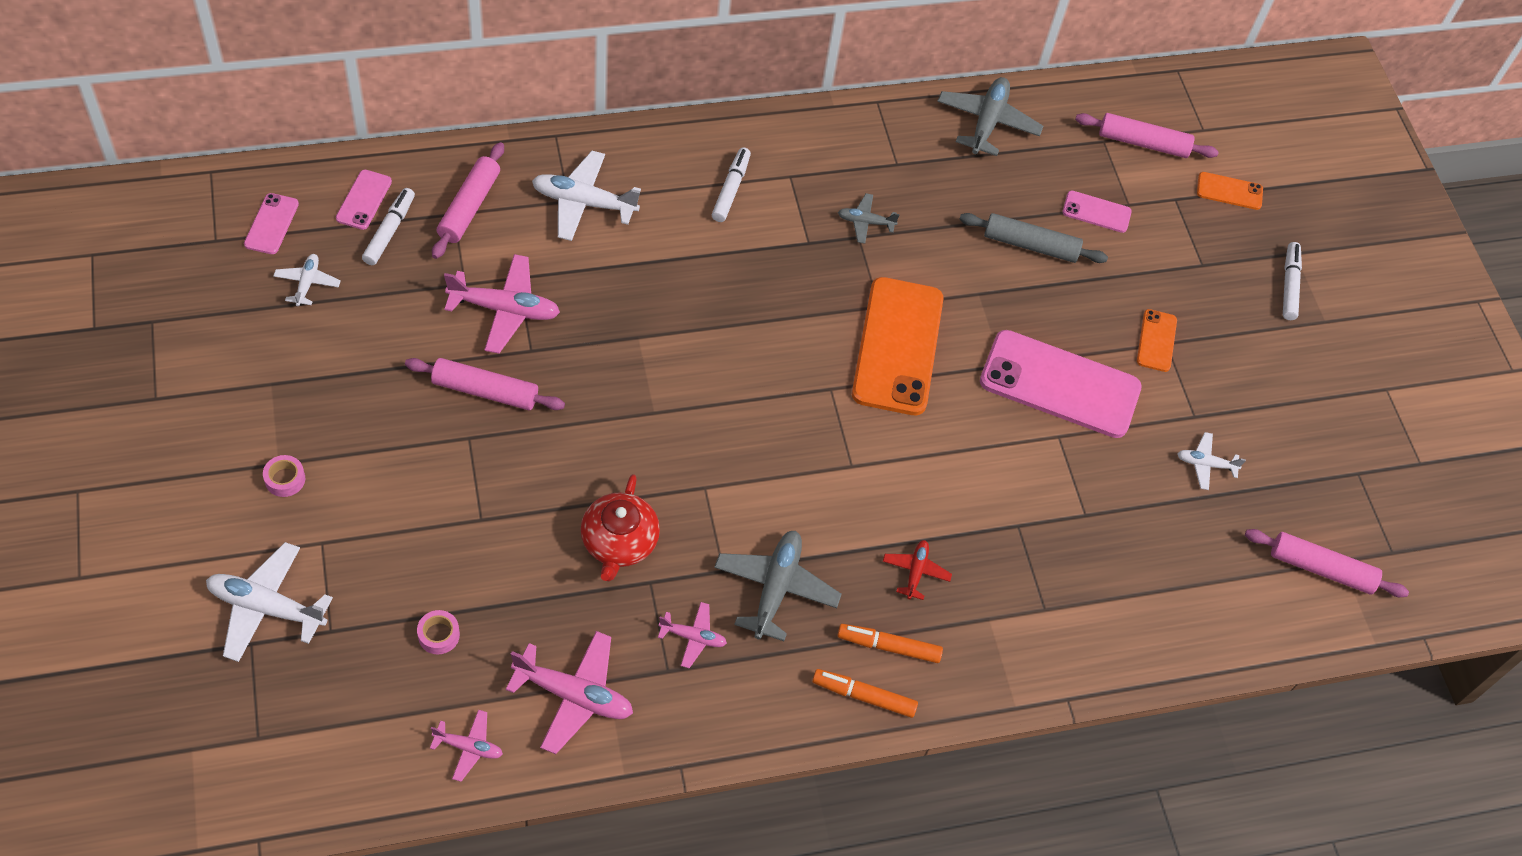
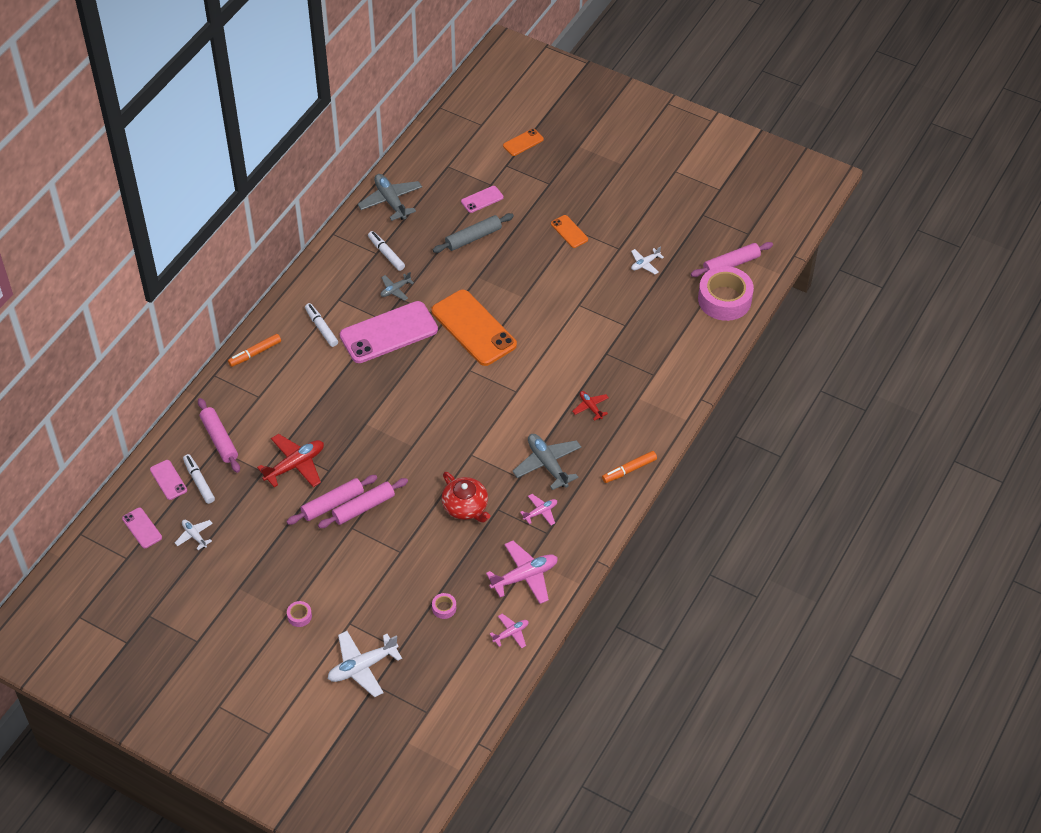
camera: 40 degrees left, 5 degrees down
pink plane [444,254,560,354] -> red plane [257,434,324,487]
white plane [532,151,641,241] -> none
orange marker [837,624,943,663] -> orange marker moved to [228,334,281,367]
pink phone [980,330,1142,438] -> pink phone moved to [340,301,438,363]
pink rolling pin [1075,113,1219,158] -> pink rolling pin moved to [318,478,408,528]
white marker [1283,242,1302,320] -> white marker moved to [368,231,405,271]
none -> pink tape [698,266,754,321]

